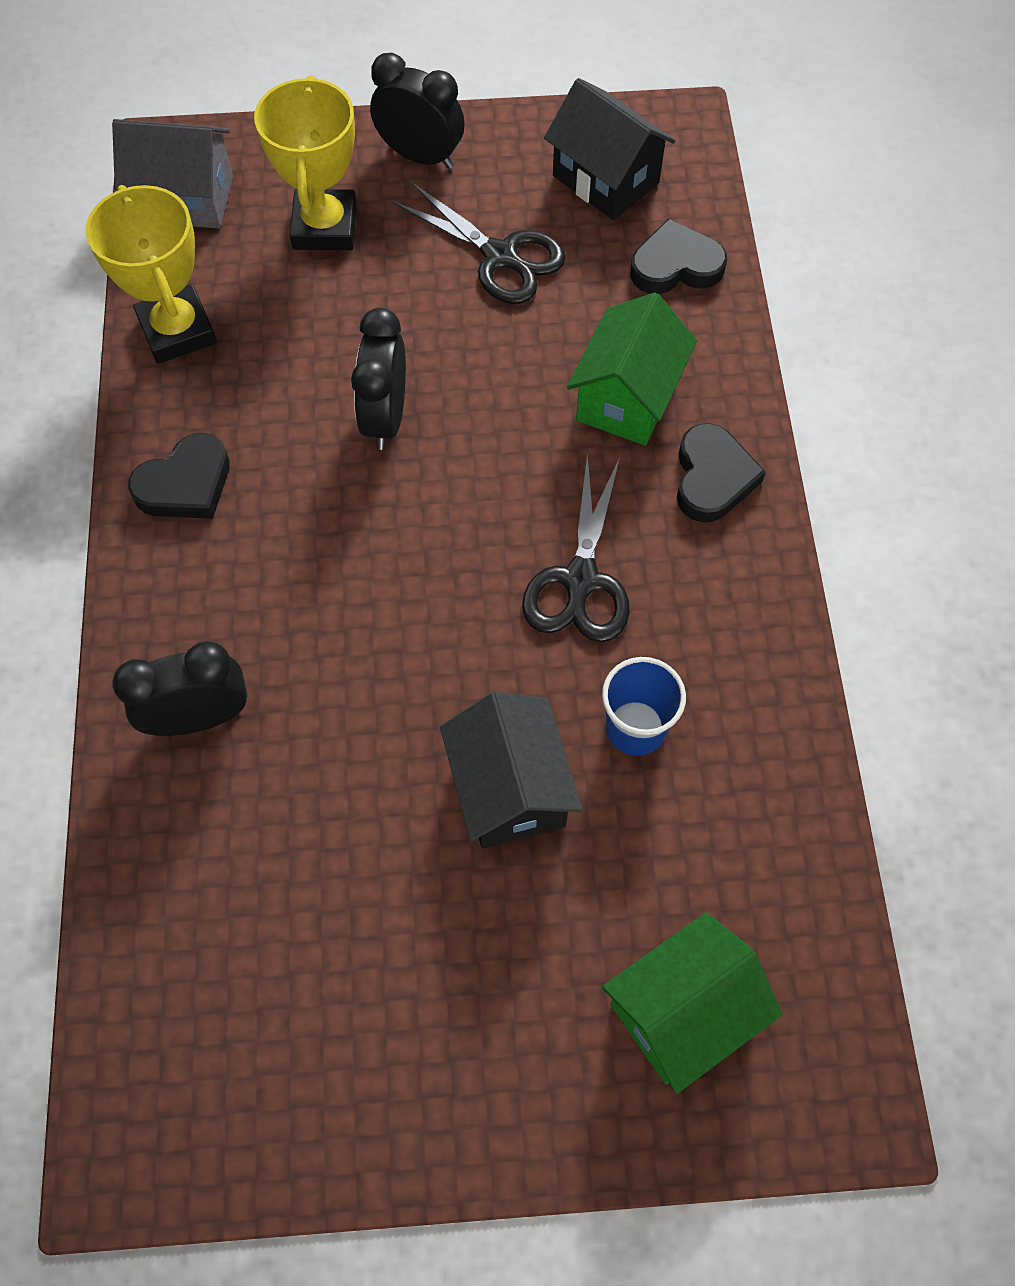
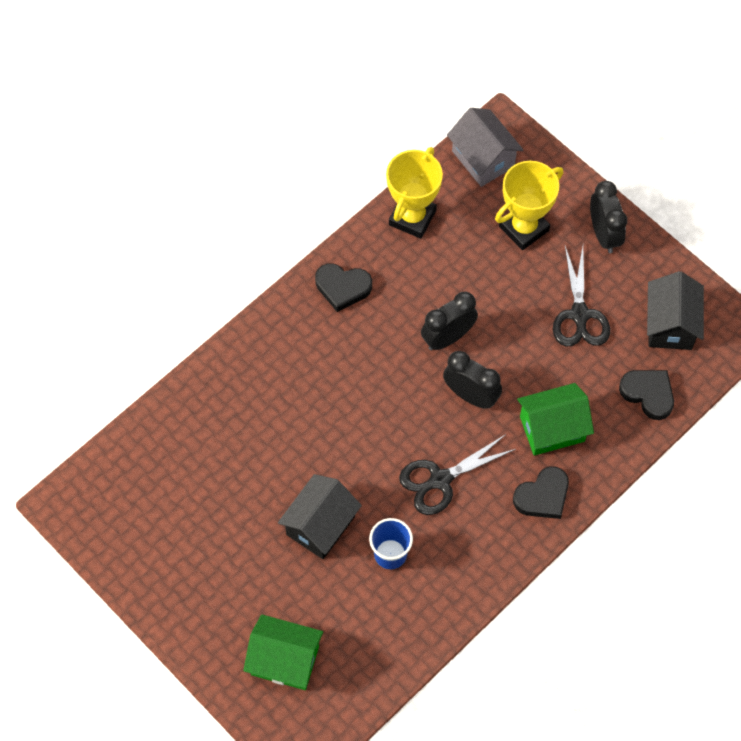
camera: 50 degrees right, 0 degrees up
black clock [112,641,248,736] -> black clock moved to [443,351,502,409]

